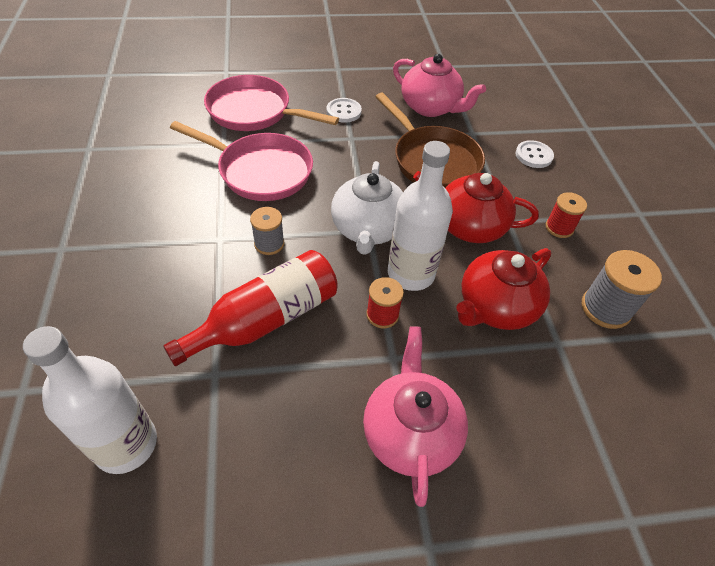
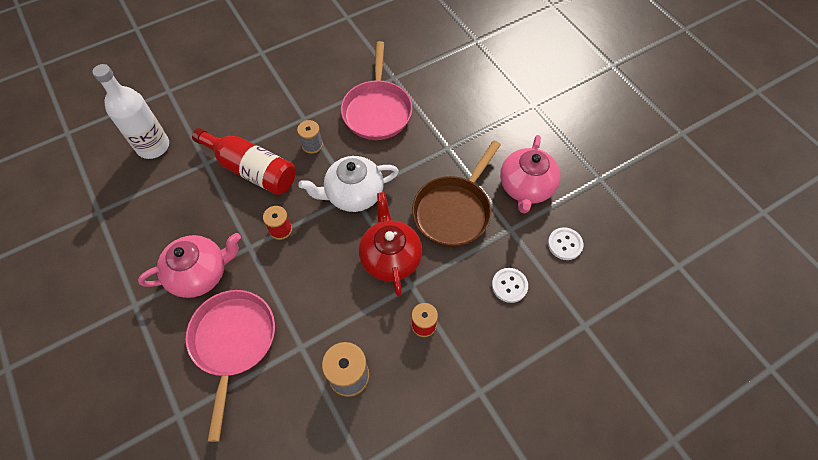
camera: 70 degrees right, 10 degrees up
pink pan [204,75,339,131] -> pink pan moved to [186,290,275,442]
white button [326,98,362,123] -> white button moved to [548,227,584,260]
white bottle [388,141,453,291] -> none
red teapot [456,248,551,330] -> none

